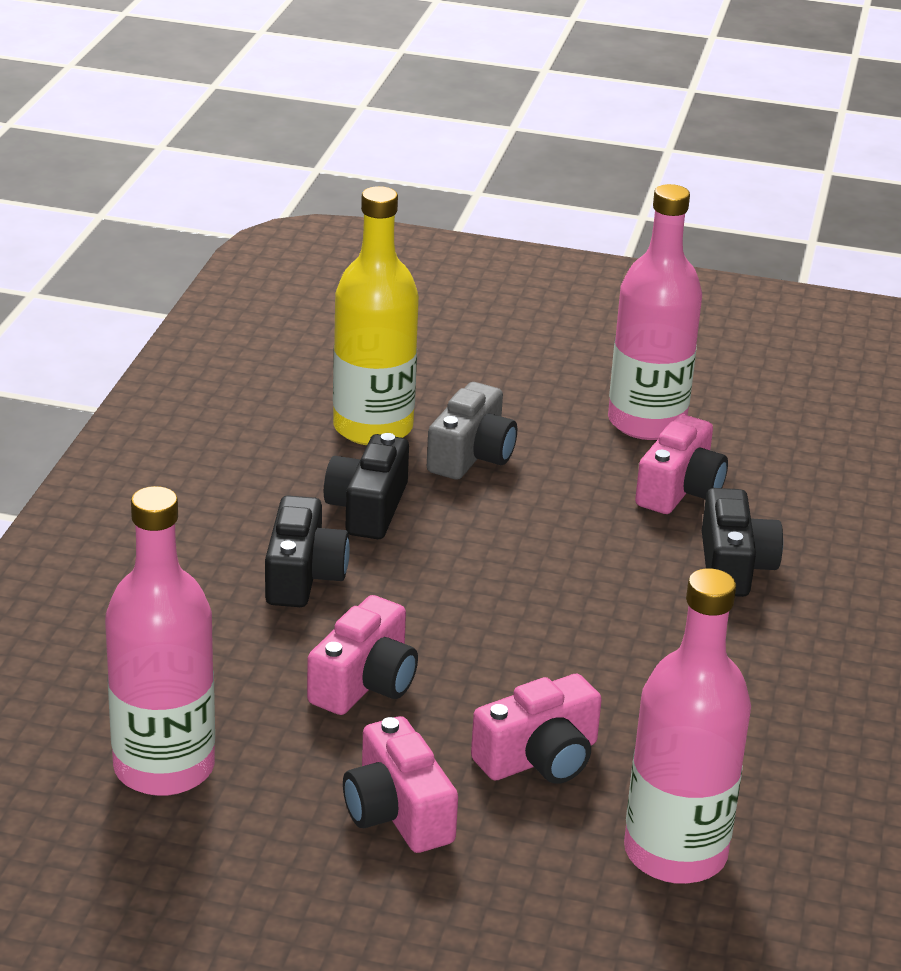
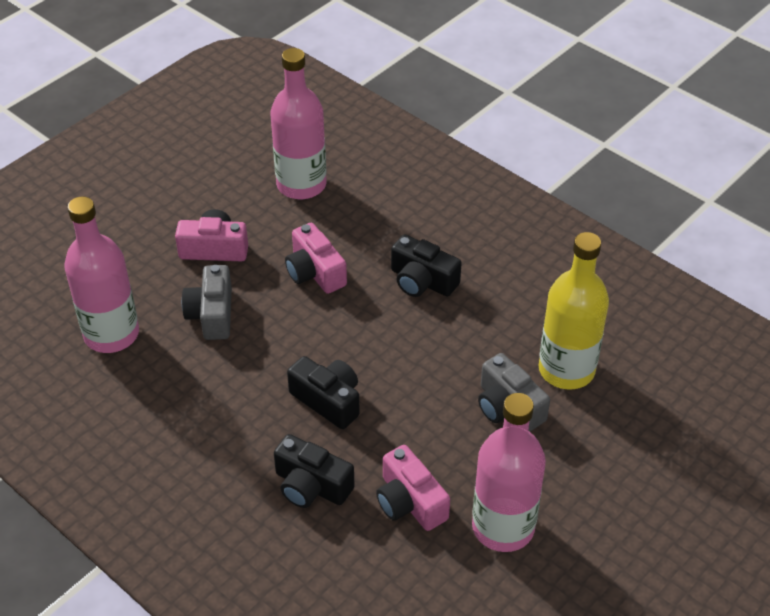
camera: 120 degrees right, 15 degrees up
black camera [324,433,409,539] -> black camera moved to [287,356,360,429]
pink camera [471,674,602,784] -> grey camera [182,265,232,340]

